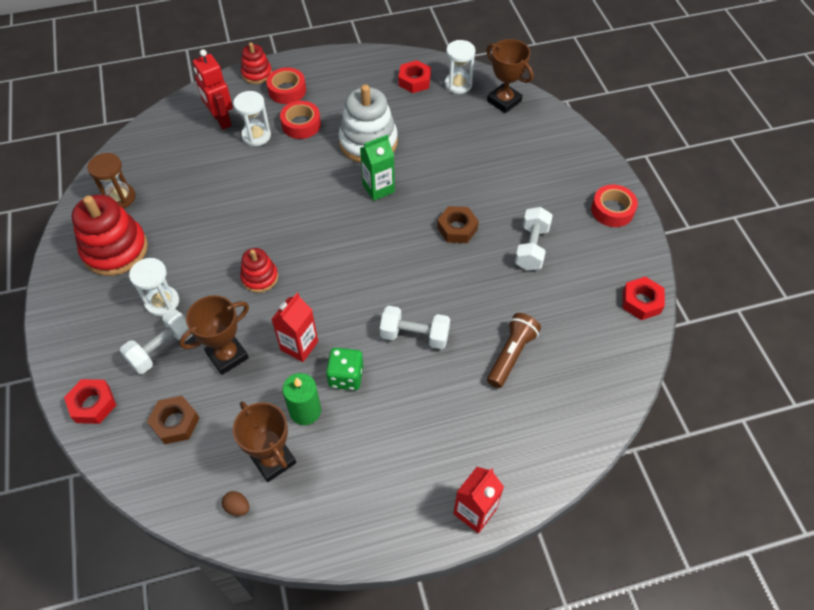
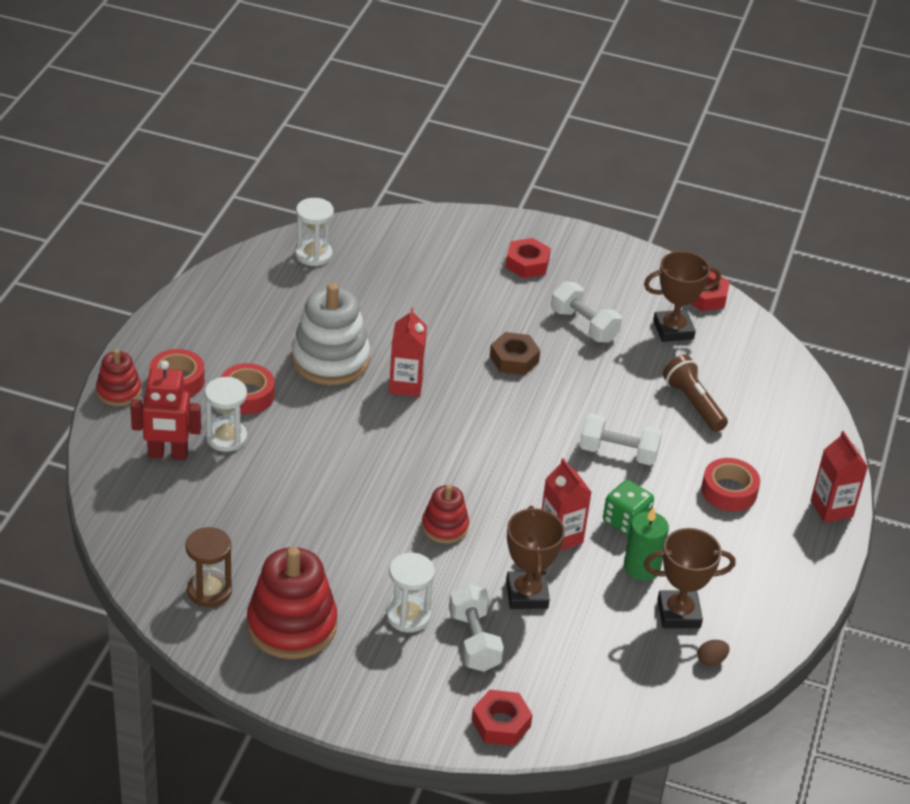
camera: 60 degrees left, 15 degrees down
brown nut [147,396,199,444] -> none
green carton [360,135,395,201] -> red carton [389,307,427,397]
white dumbbell [380,306,450,349] -> white dumbbell turned 60 degrees clockwise [579,413,662,465]
red nut [398,60,431,93] -> red nut moved to [505,238,551,278]
brown trophy [486,39,533,113] -> brown trophy moved to [644,251,721,342]
red tape [591,185,638,227] -> red tape moved to [701,458,760,512]

